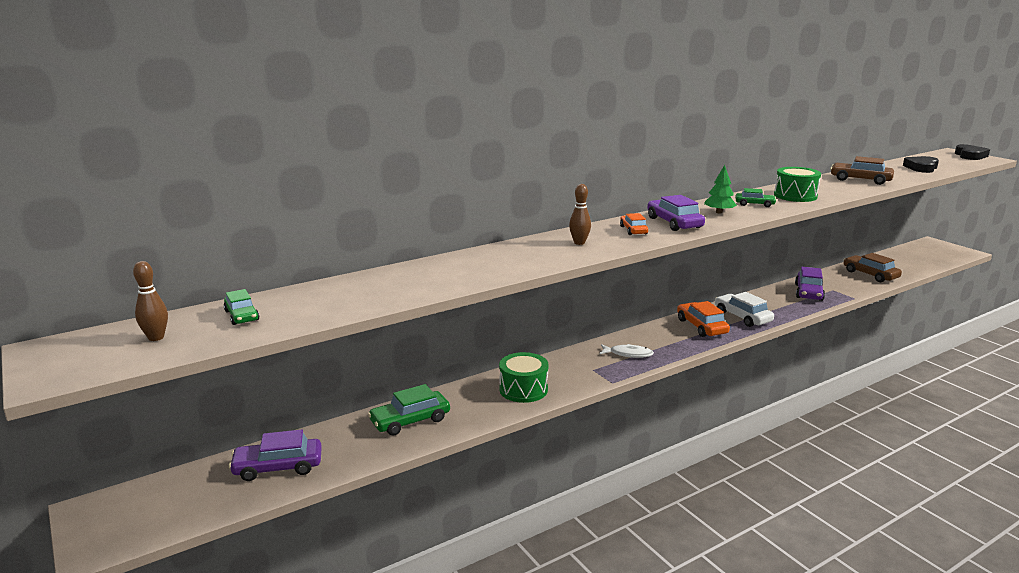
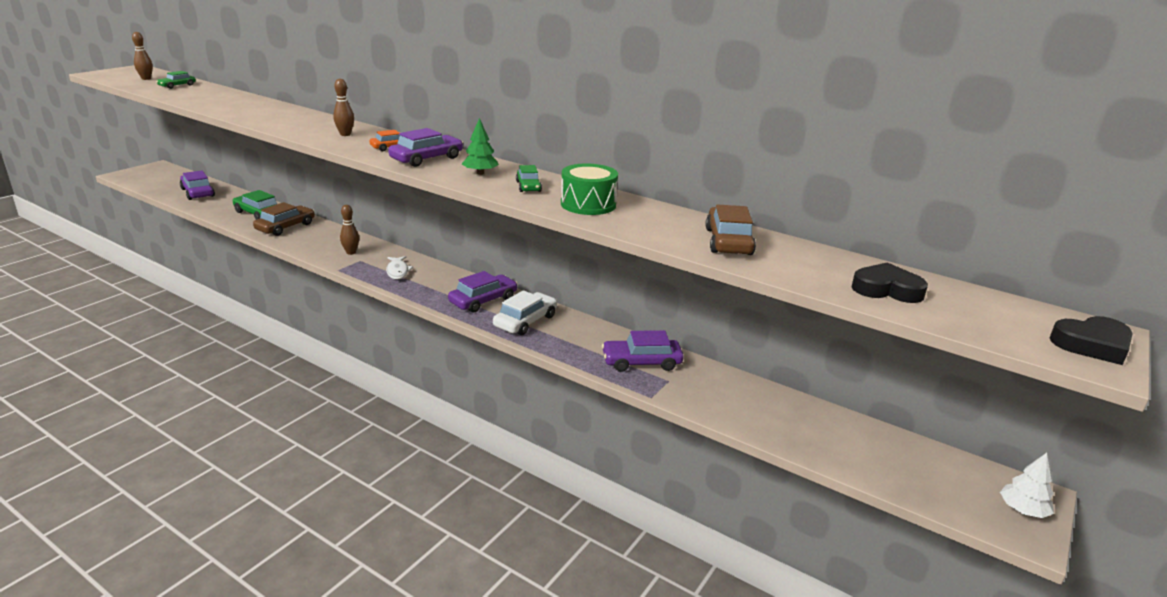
camera: 65 degrees right, 5 degrees up
green drum [499,352,549,403] -> none
orange car [677,301,730,337] -> purple car [448,271,518,313]
brown car [844,253,902,282] -> brown car moved to [253,202,315,236]
none -> brown bowling pin [340,205,359,255]
none -> white tree [1000,453,1054,518]

